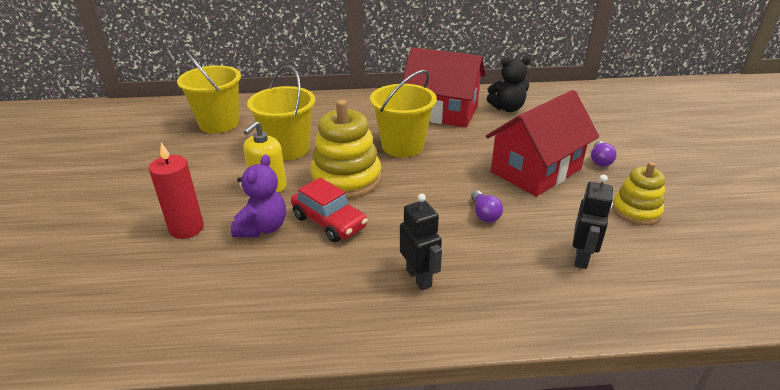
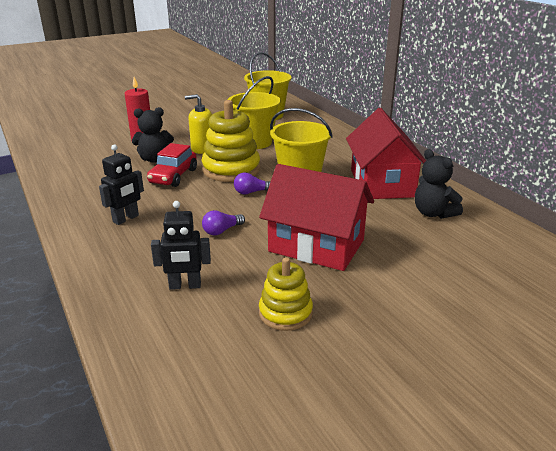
camera: 65 degrees right, 5 degrees down
purple teddy bear [231,155,286,237] -> black teddy bear [132,107,174,163]
purple light bulb [591,141,617,167] -> purple light bulb moved to [234,172,270,195]

